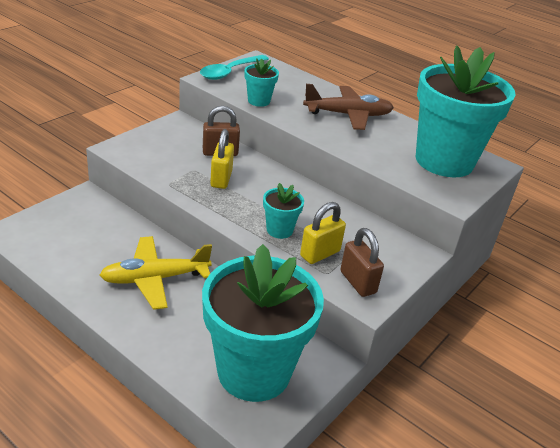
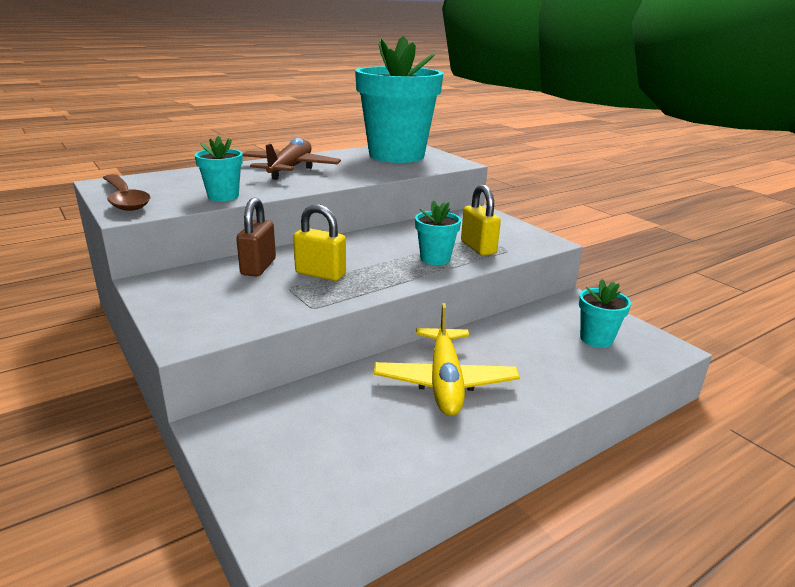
camera: 70 degrees left, 10 degrees down
turquoise spoon [200,55,269,80] -> brown spoon [103,174,151,211]
turquoise flower pot [202,244,324,402] -> turquoise flower pot [579,279,631,348], size x0.42
brown padlock [340,228,384,297] -> none

